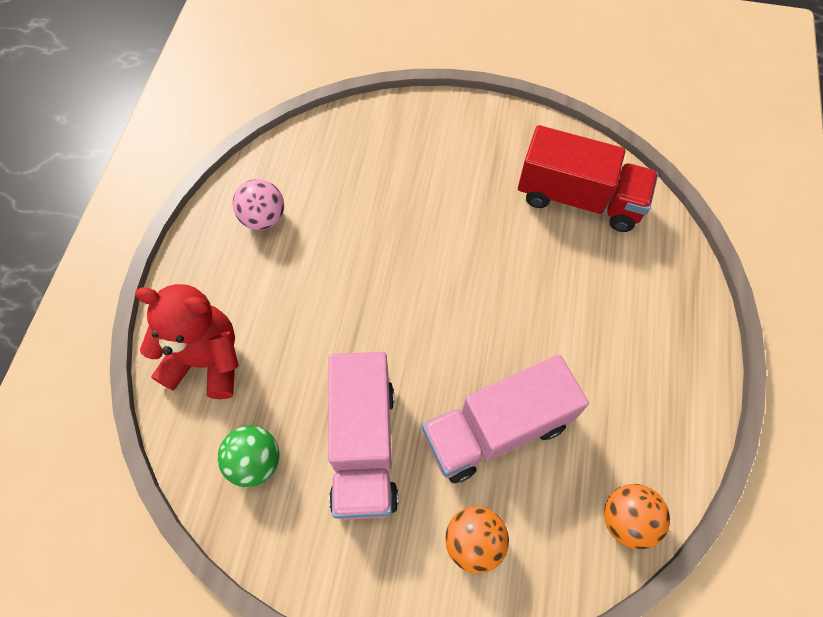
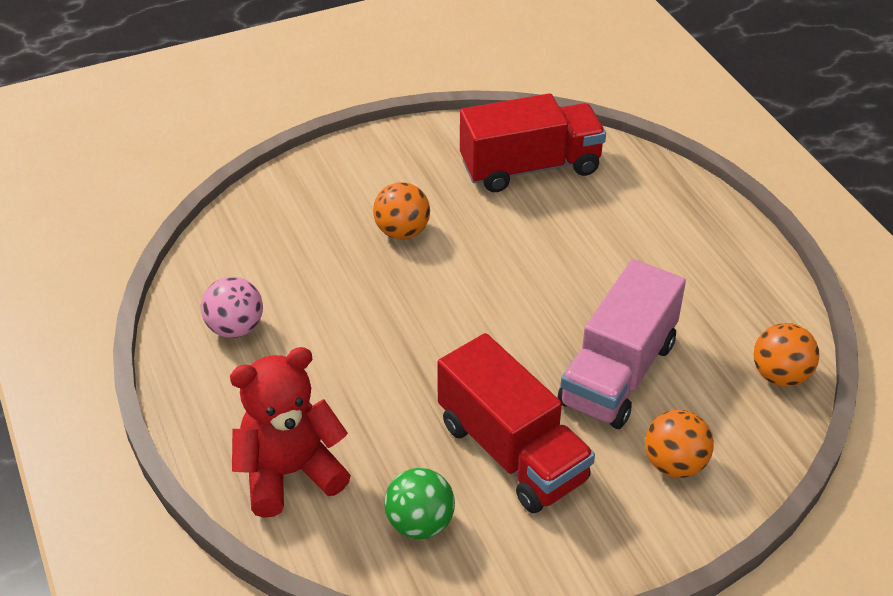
camera: 35 degrees left, 20 degrees down
pink truck [328,352,398,520] -> red truck [437,333,595,513]
none -> orange ball [373,182,430,239]

